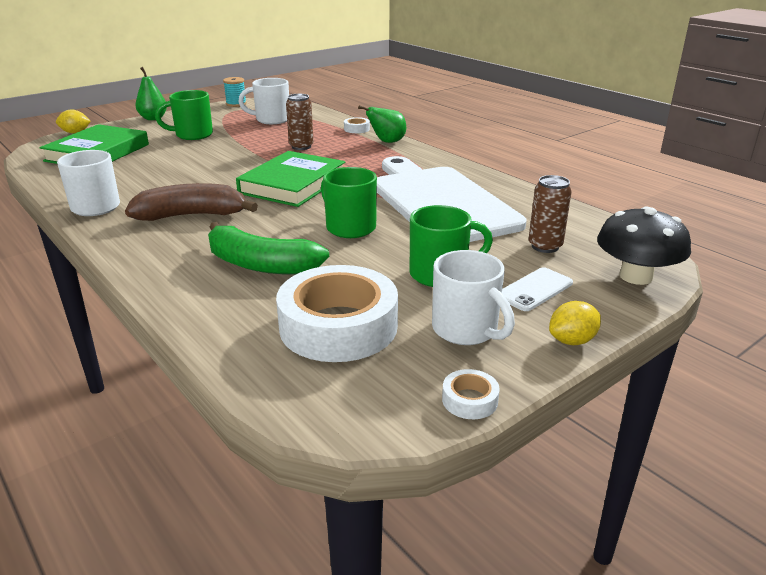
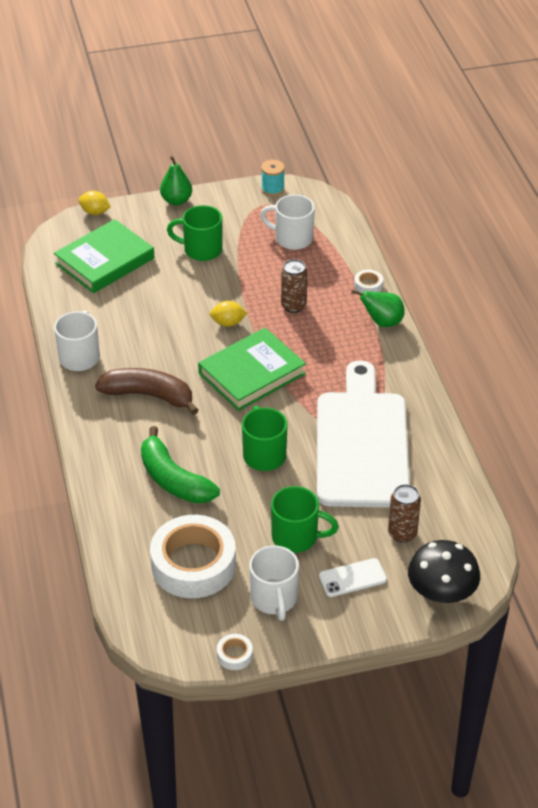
camera: 25 degrees right, 15 degrees up
yellow lemon [549,301,601,345] -> yellow lemon moved to [210,301,247,327]

